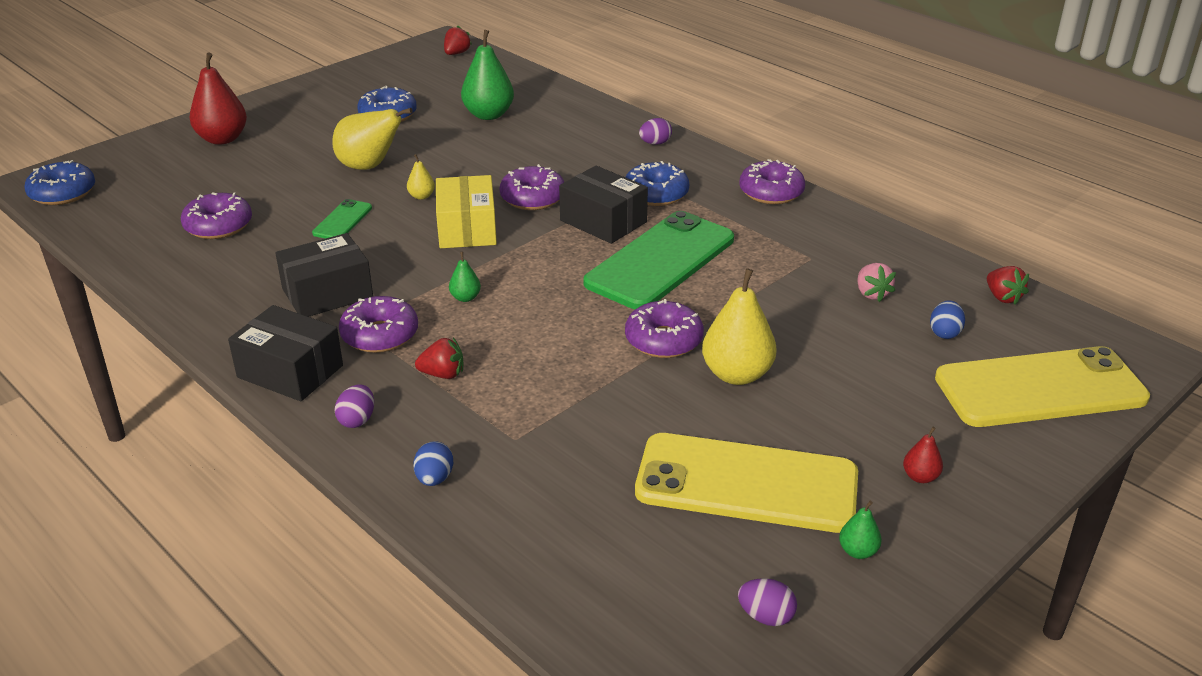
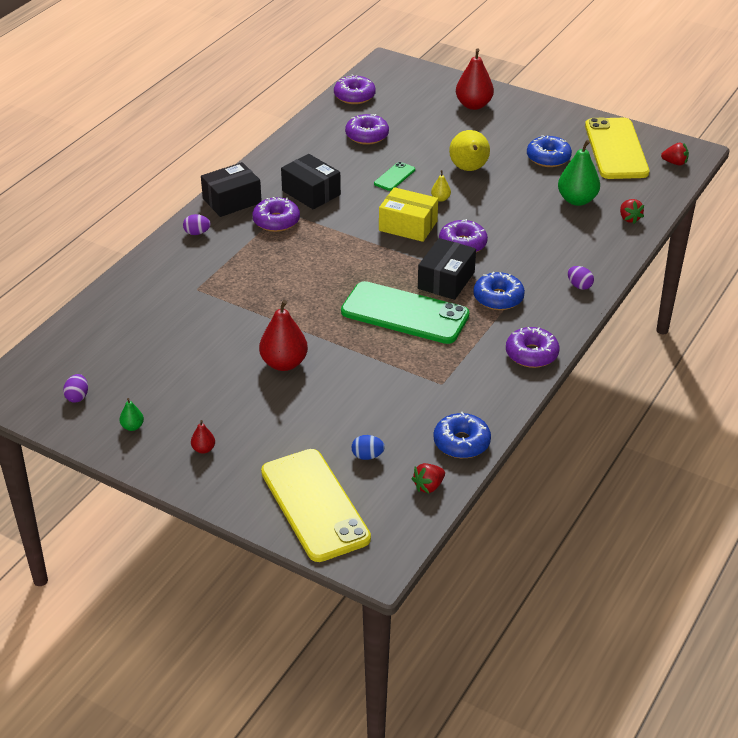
camera: 75 degrees right, 5 degrees up
blue donut [24,160,95,205] -> blue donut moved to [434,412,491,458]
black box [228,305,343,401] -> black box turned 45 degrees clockwise [201,162,262,217]
green phone [312,199,372,238] -> green phone turned 60 degrees counterclockwise [374,162,415,191]
blue egg [413,441,453,486] -> none
red strawberry [415,338,464,379] -> red strawberry moved to [620,199,644,224]
yellow box [436,175,497,248] -> yellow box turned 45 degrees clockwise [379,187,438,242]
green pear [449,252,481,302] -> none
purple donut [625,299,704,358] -> purple donut moved to [334,75,376,104]
yellow phone [635,433,858,533] -> yellow phone moved to [585,118,649,179]
yellow pear [702,268,777,385] -> red pear [259,300,308,371]
pink strawberry [857,263,896,302] -> none

